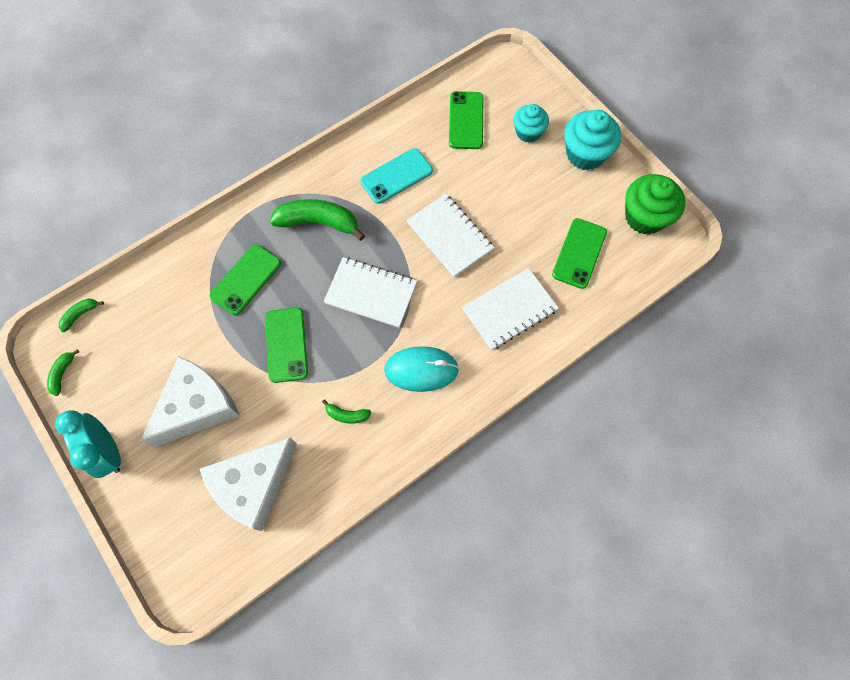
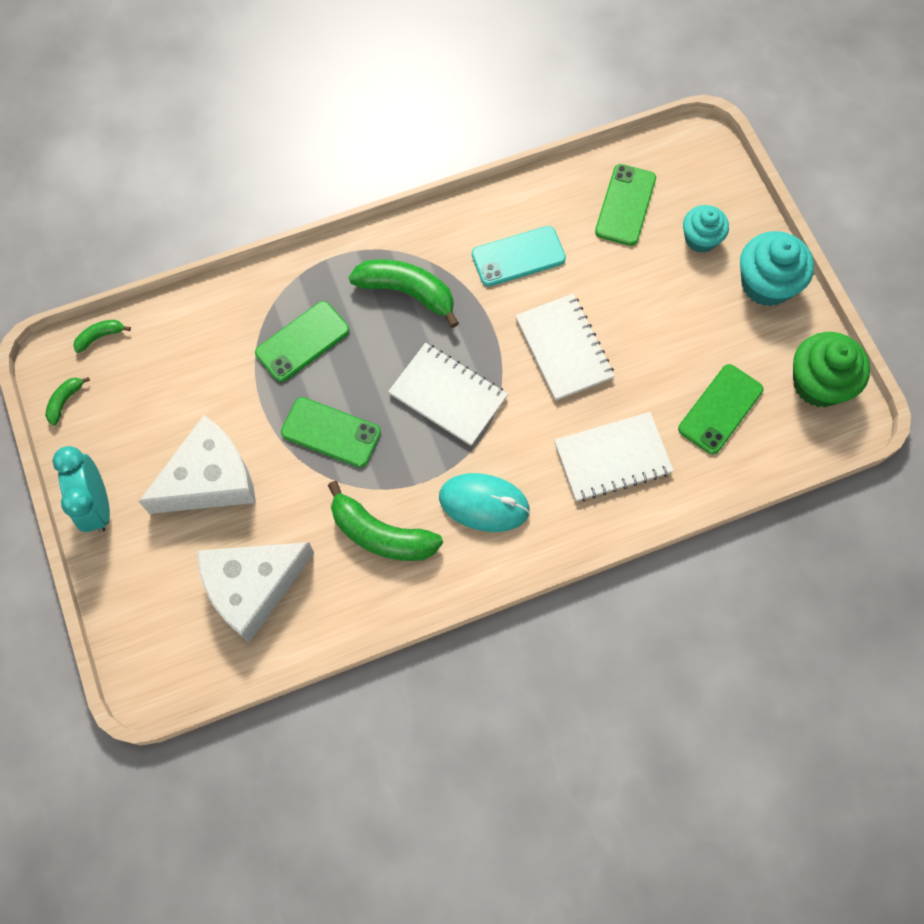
camera: 15 degrees right, 0 degrees up
green phone [265,307,308,383] -> green phone turned 75 degrees counterclockwise [281,397,381,468]
green banana [322,399,371,424] -> green banana [328,481,443,561], size x2.08

